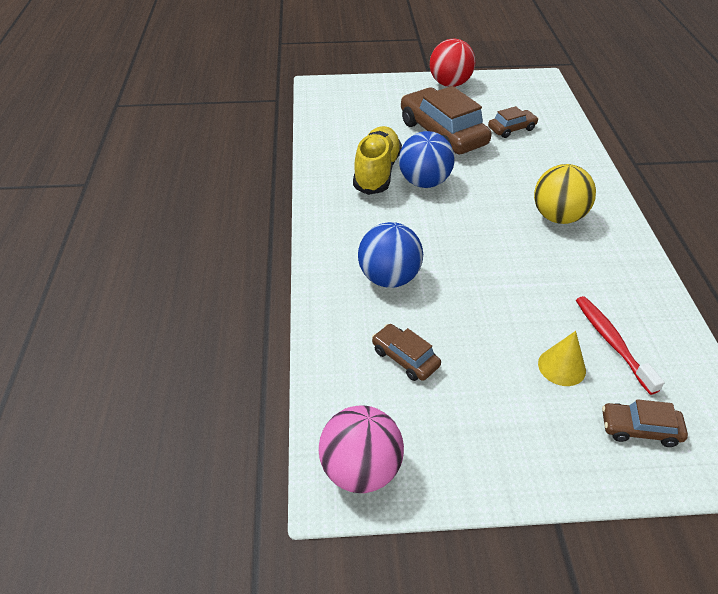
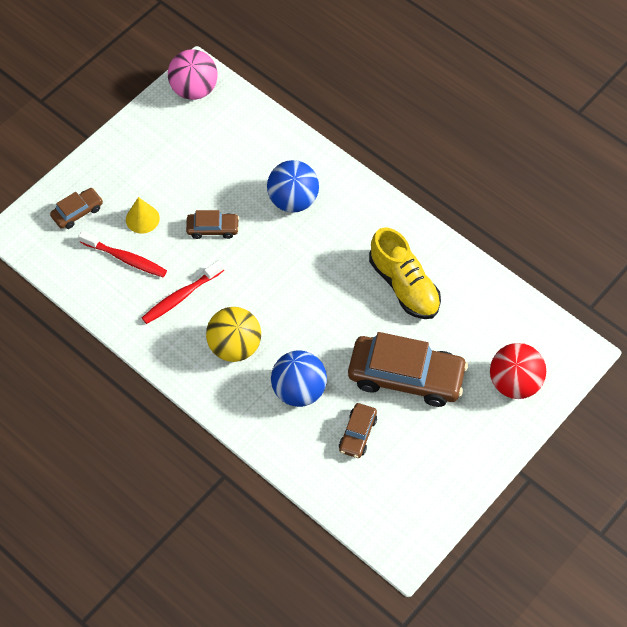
camera: 135 degrees right, 15 degrees up
brown car [372,324,441,381] -> brown car moved to [186,210,239,239]
blue ball [399,131,455,188] -> blue ball moved to [271,350,327,407]
red ball [430,39,476,87] -> red ball moved to [490,343,546,399]
none -> red toothbrush [142,260,224,324]

